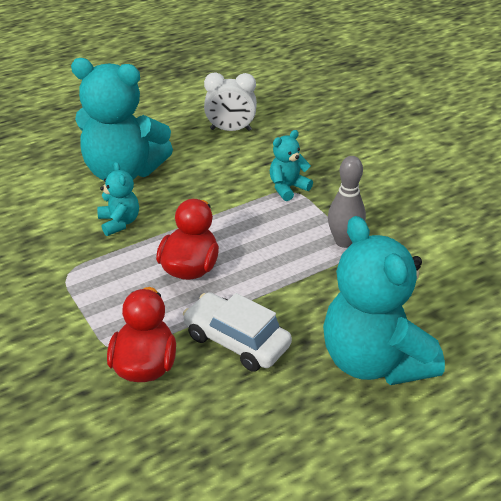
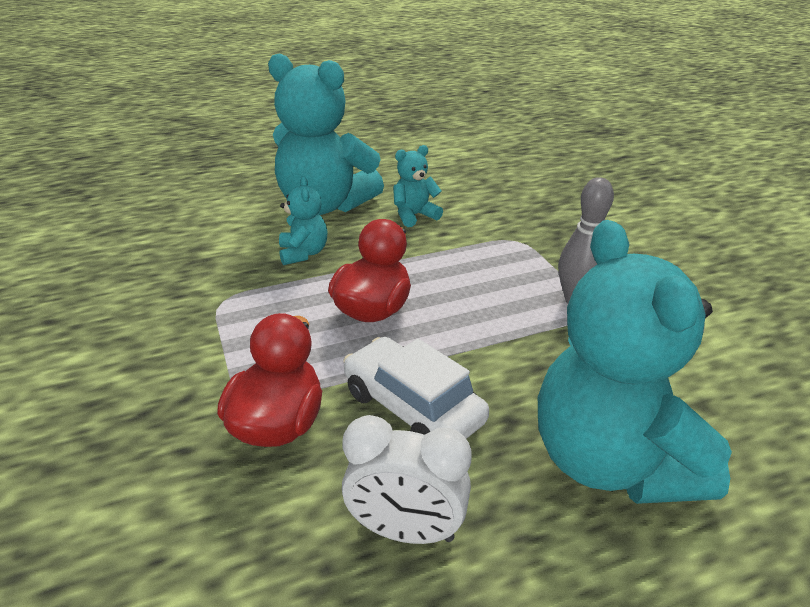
camera: 10 degrees right, 5 degrees down
white clock [204,72,257,131] -> white clock moved to [342,415,472,544]
turquoise teddy bear [270,130,313,201] -> turquoise teddy bear moved to [393,145,443,227]

